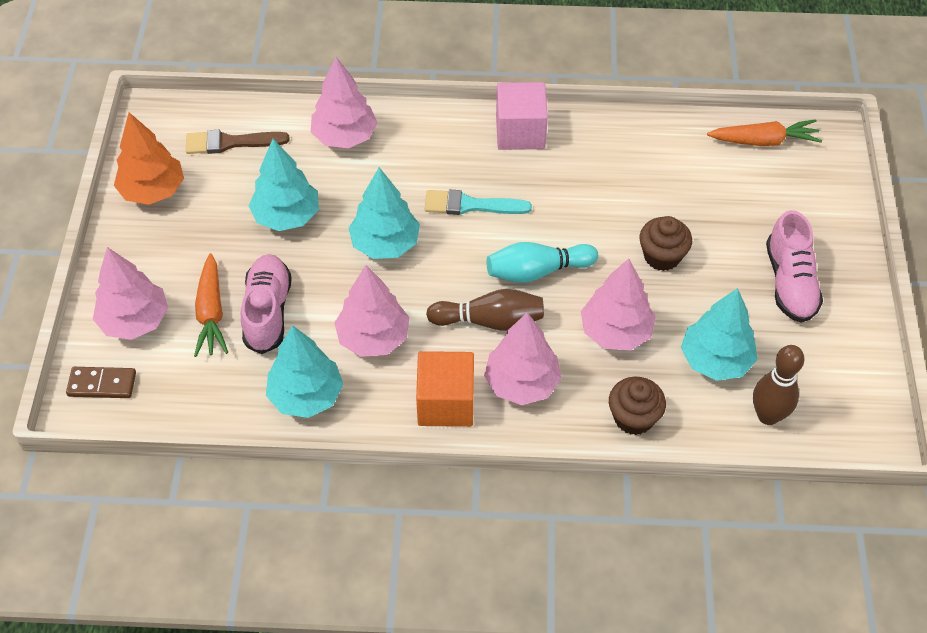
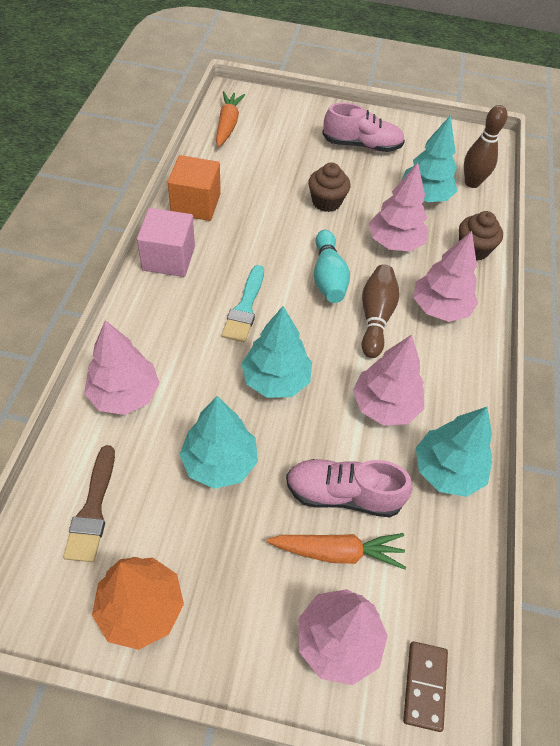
camera: 85 degrees left, 0 degrees up
orange cube [416,351,474,427] -> orange cube moved to [168,155,221,221]

